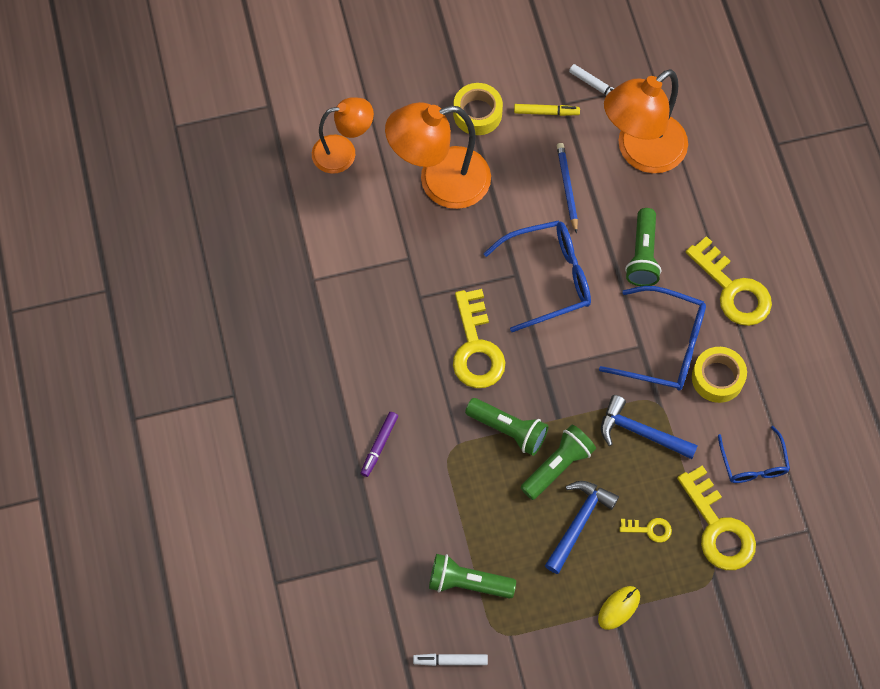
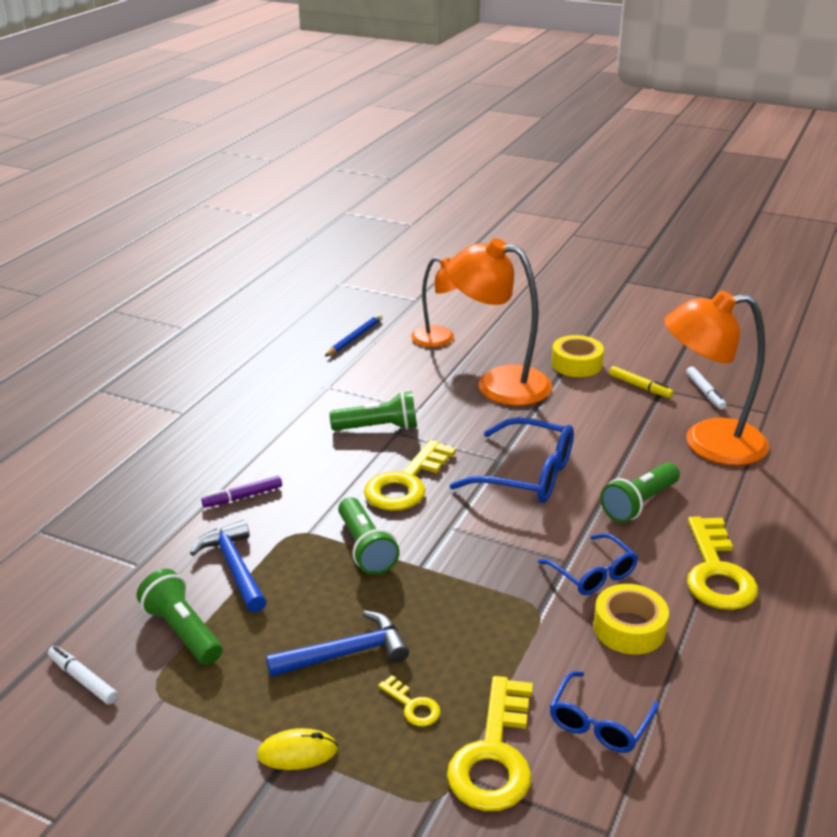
camera: 40 degrees right, 35 degrees down
green flashlight [521,425,596,500] -> green flashlight moved to [329,391,417,431]
blue pencil [557,143,578,234] -> blue pencil moved to [325,314,383,357]
blue glasses [599,286,706,390] -> blue glasses [538,533,638,595], size x0.61
blue hammer [601,395,698,459] -> blue hammer moved to [190,520,267,613]

